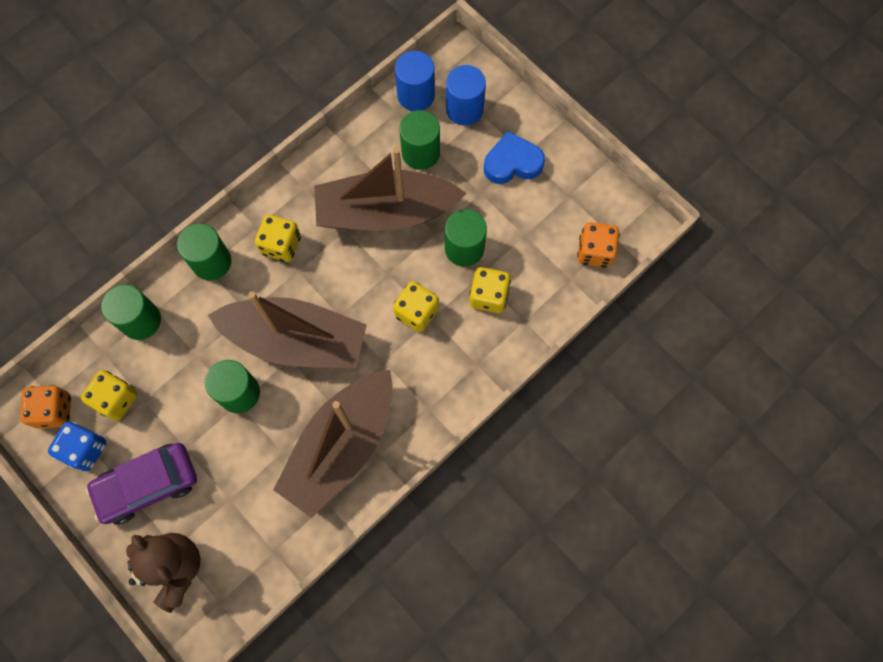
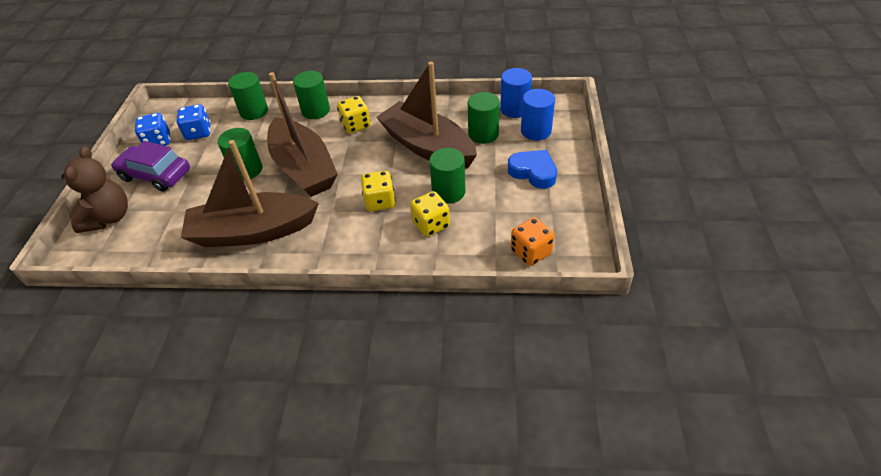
camera: 50 degrees right, 25 degrees down
orange dice [20,385,71,429] -> none
yellow dice [81,370,138,421] -> blue dice [176,104,211,140]

